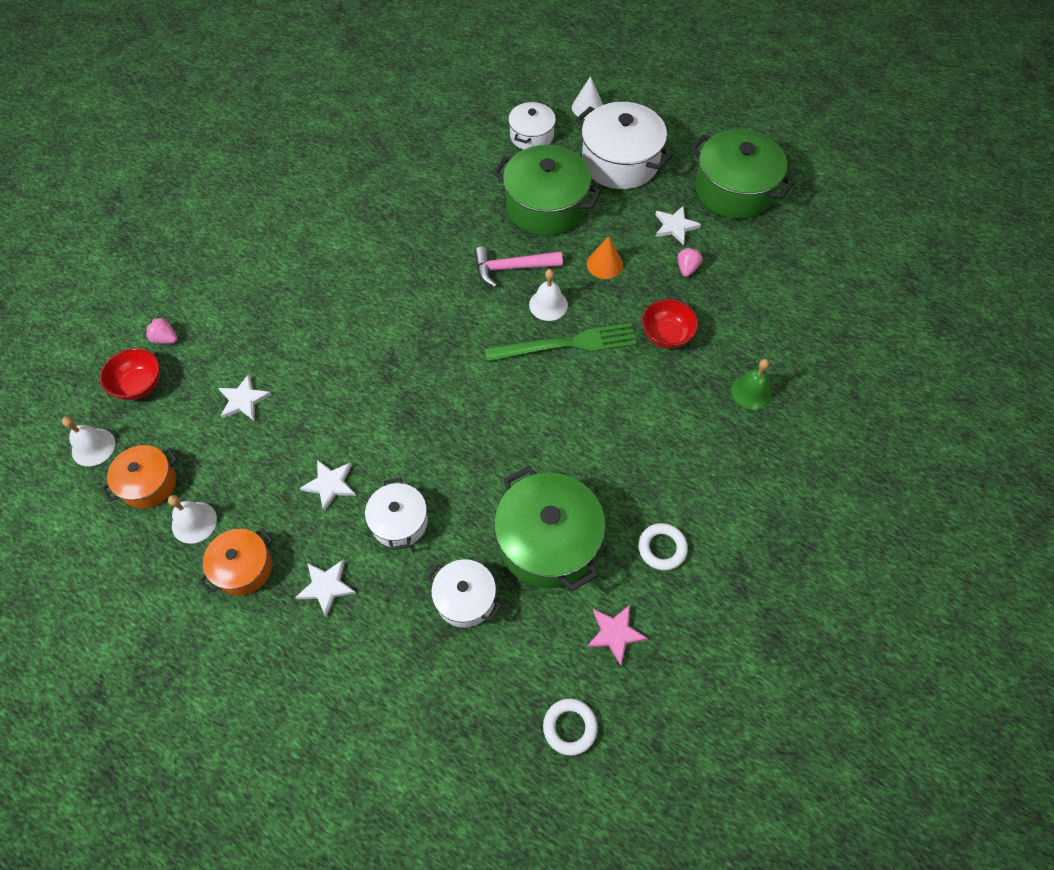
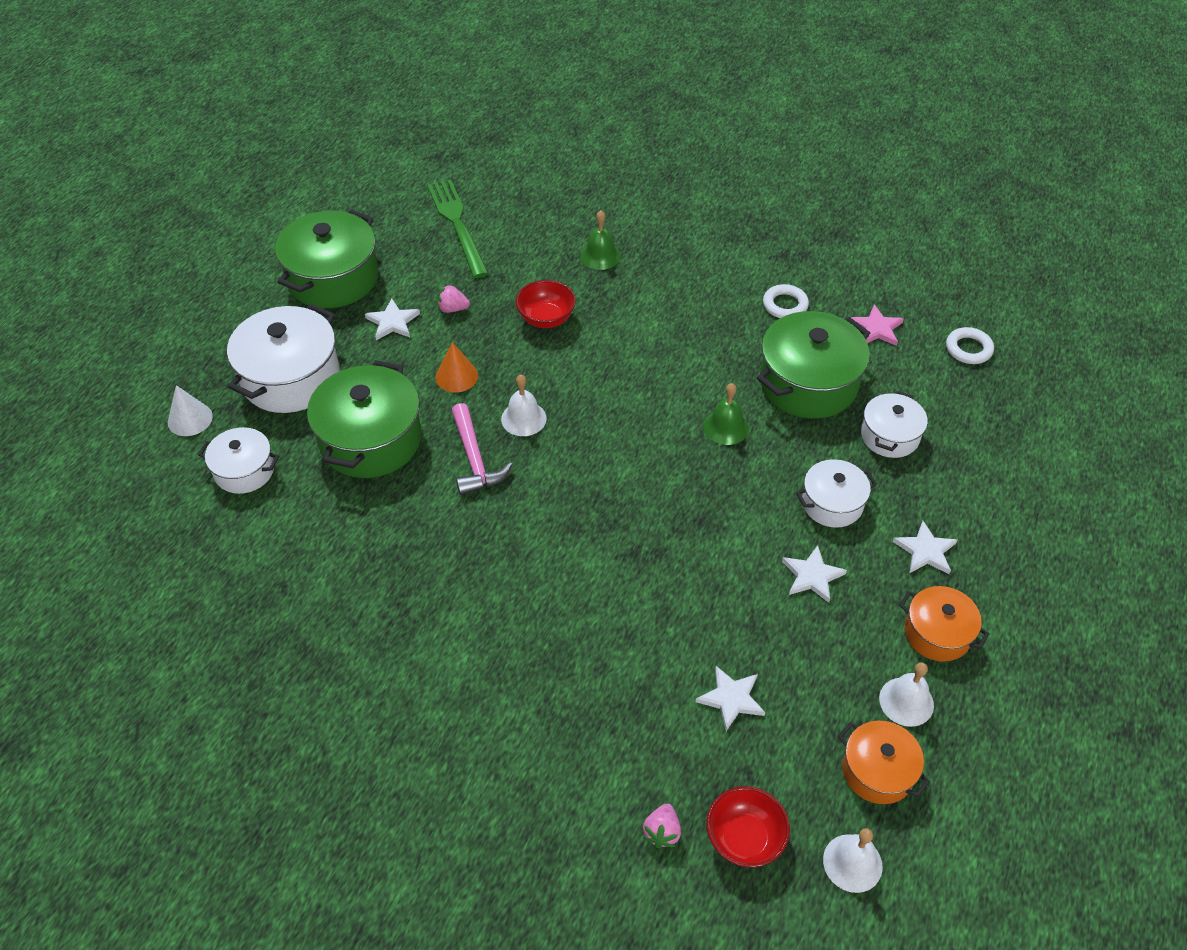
camera: 100 degrees left, 10 degrees down
green fork [485,323,637,362] -> green fork moved to [427,179,489,278]
none -> green bell [703,383,749,445]

